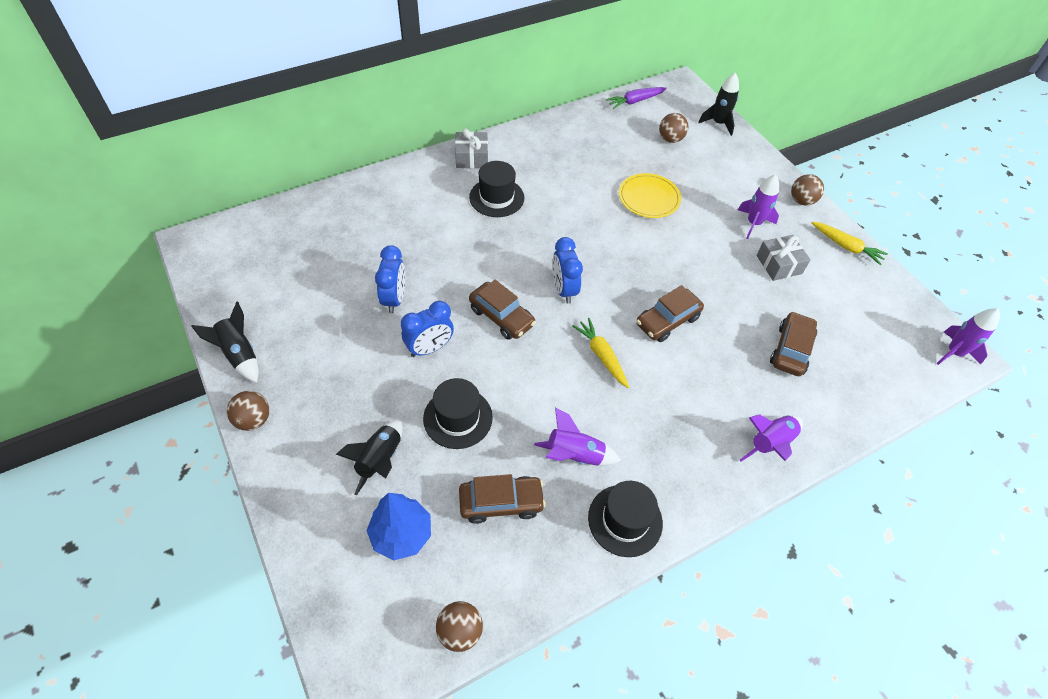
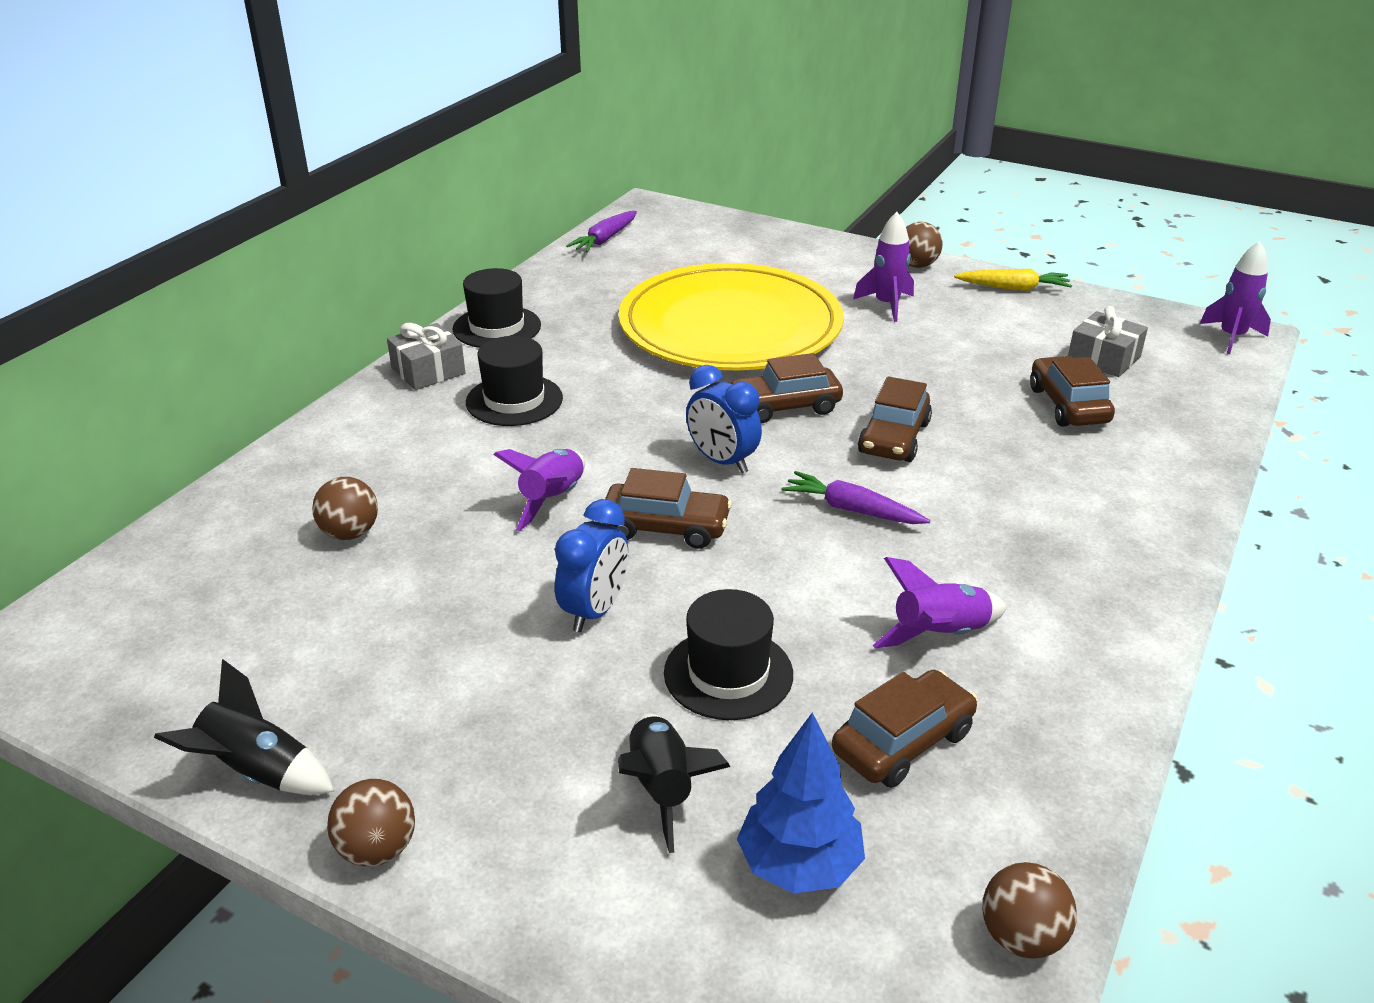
camera: 30 degrees left, 20 degrees down
blue clock [375,245,405,313] -> none
yellow carrot [572,318,629,388] -> purple carrot [782,471,930,524]
black hat [588,481,663,557] -> black hat moved to [452,268,541,348]
yellow plate [619,173,681,218] -> yellow plate [619,263,844,370], size x2.22
brown ball [659,113,688,143] -> brown ball moved to [312,477,378,540]
black rocket [698,73,739,136] -> none
purple rocket [740,415,803,462] -> purple rocket moved to [493,449,585,531]
grey gift [757,235,811,281] -> grey gift moved to [1068,306,1148,377]
none -> brown car [731,353,843,424]

